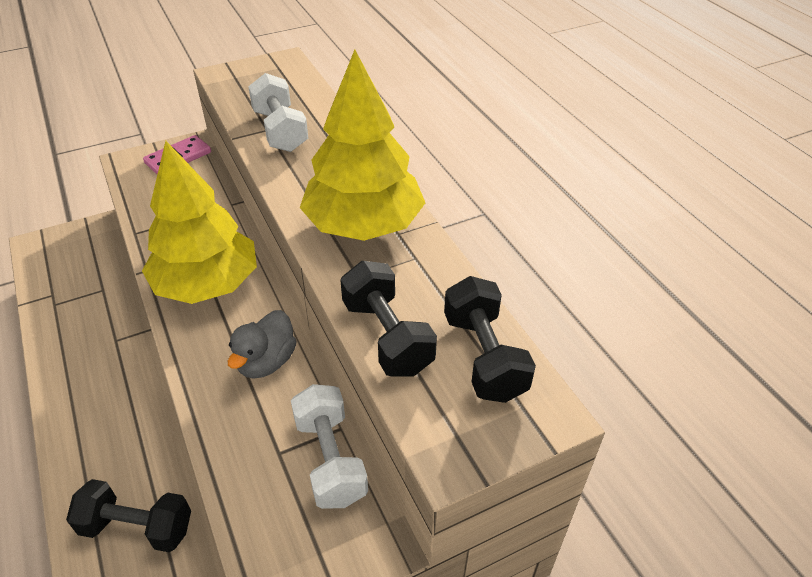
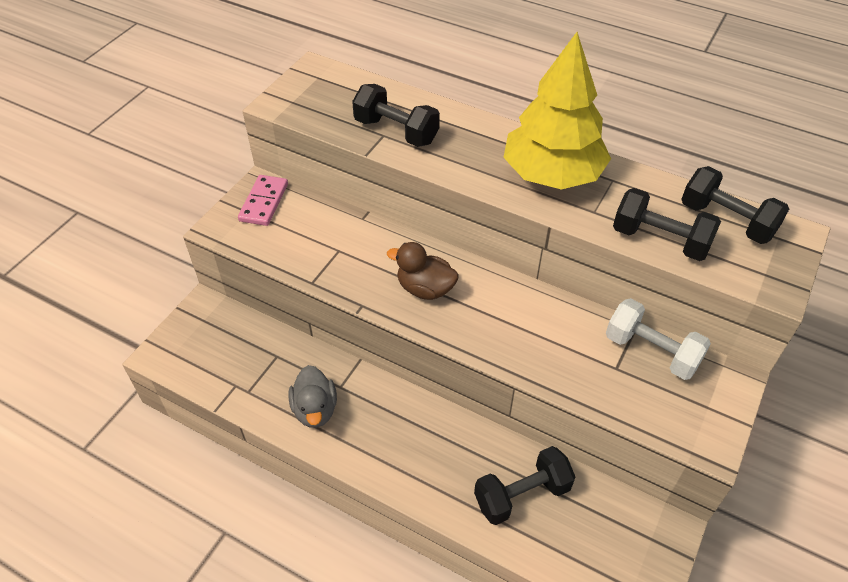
camera: 35 degrees left, 5 degrees up
yellow tree [142,141,257,304] -> brown duck [387,242,459,300]
grey duck [228,310,296,379] -> grey duck moved to [289,365,337,428]
white dumbbell [248,73,308,152] -> black dumbbell [352,84,440,147]

